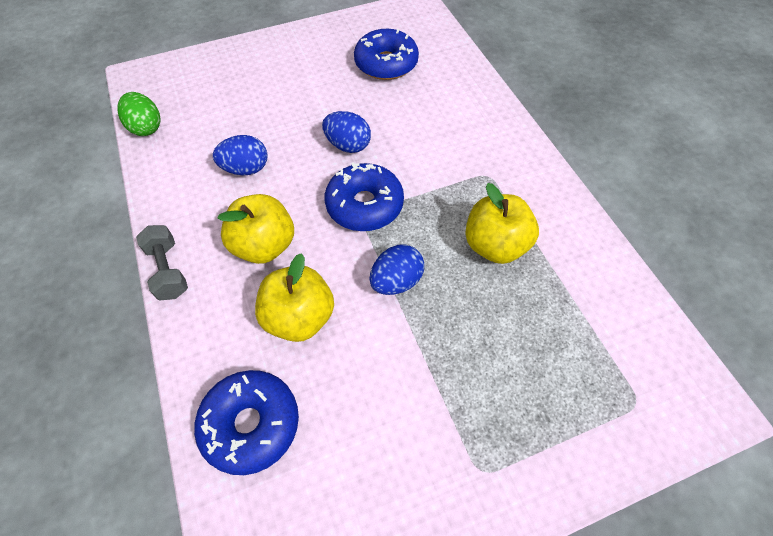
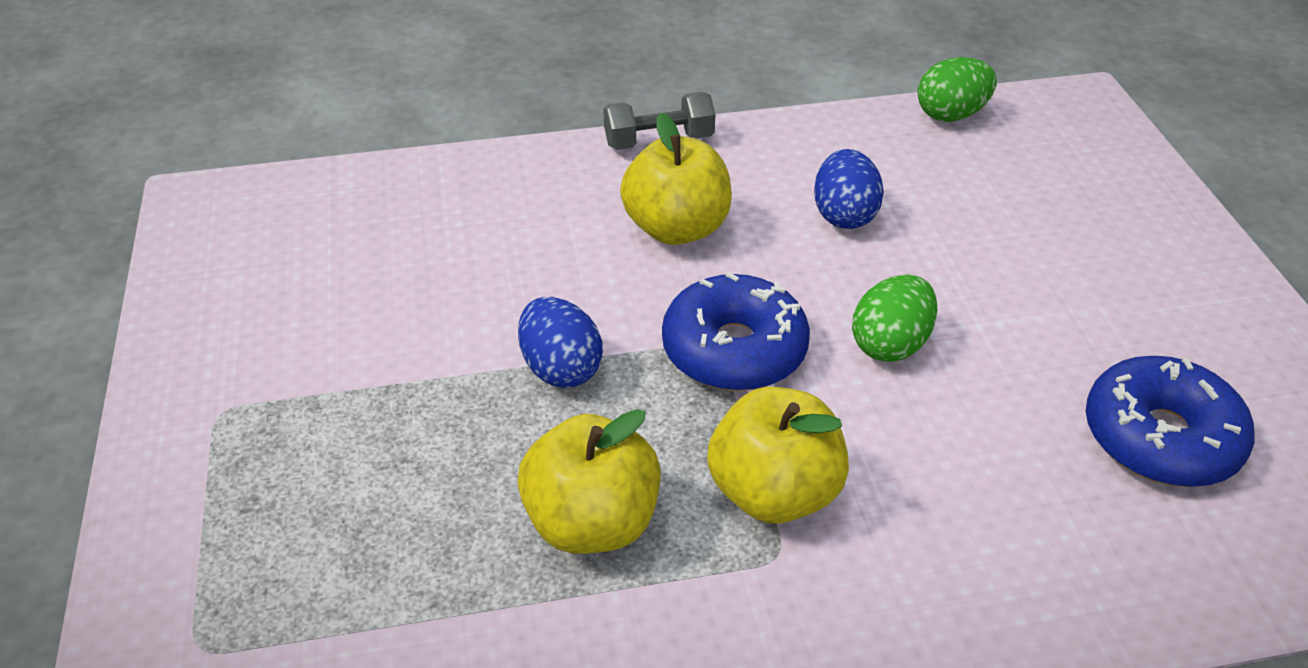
camera: 100 degrees right, 15 degrees down
blue donut [194,370,299,475] -> none
yellow apple [255,253,334,342] -> yellow apple moved to [707,387,849,524]
blue egg [322,111,371,153] -> green egg [852,274,937,362]

